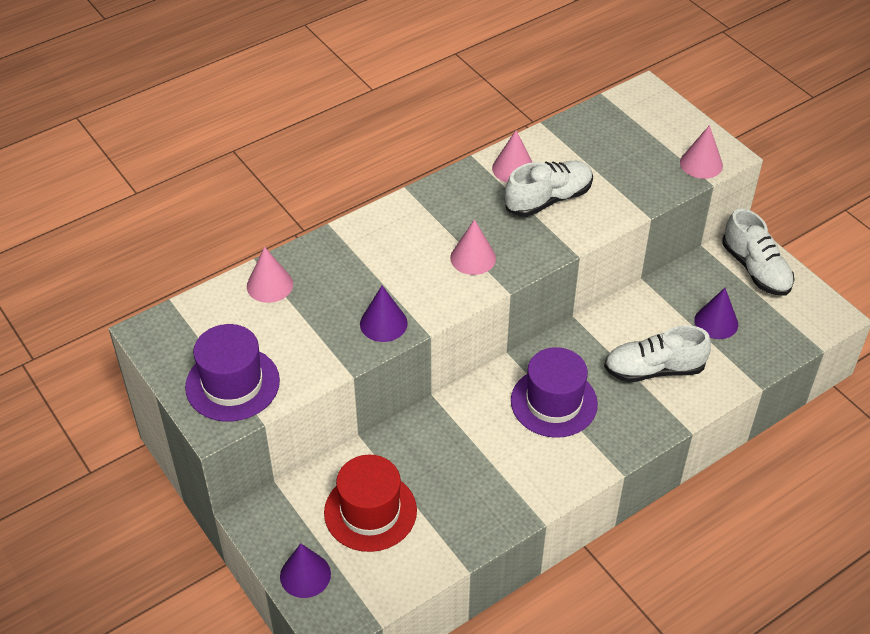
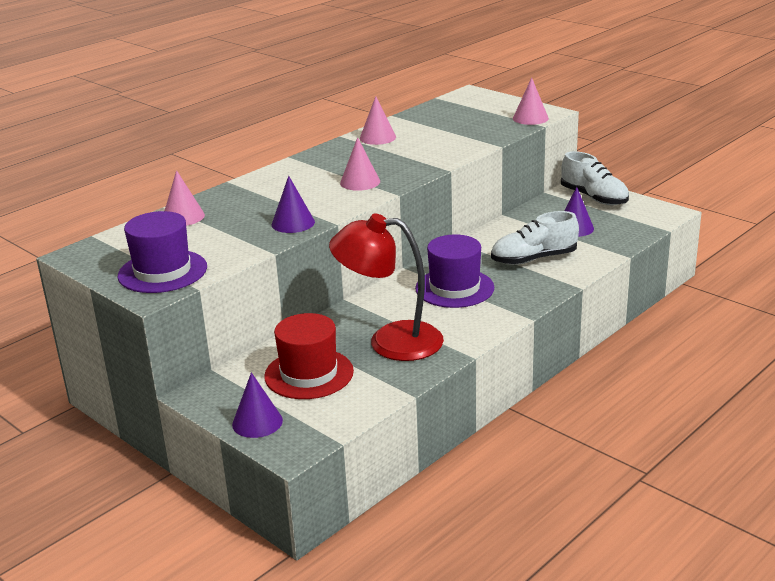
camera: 10 degrees left, 20 degrees down
white shoe [505,161,593,217] -> none
none -> red lamp [329,213,444,361]

